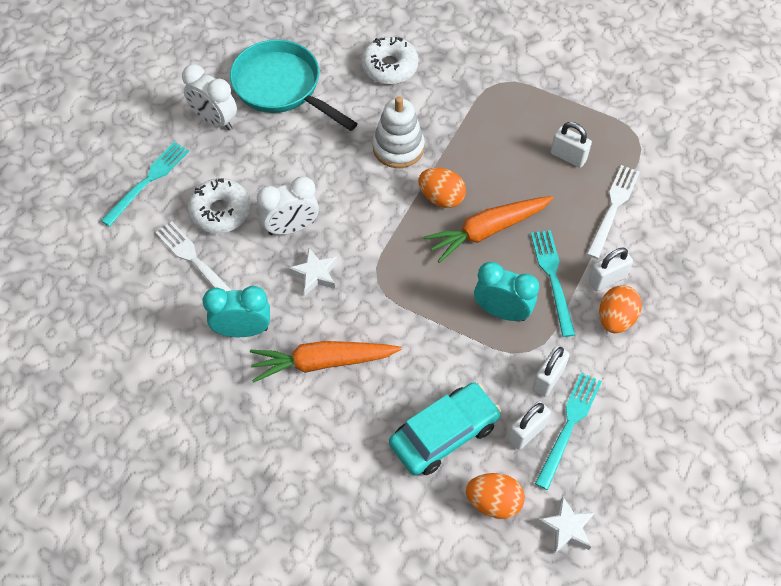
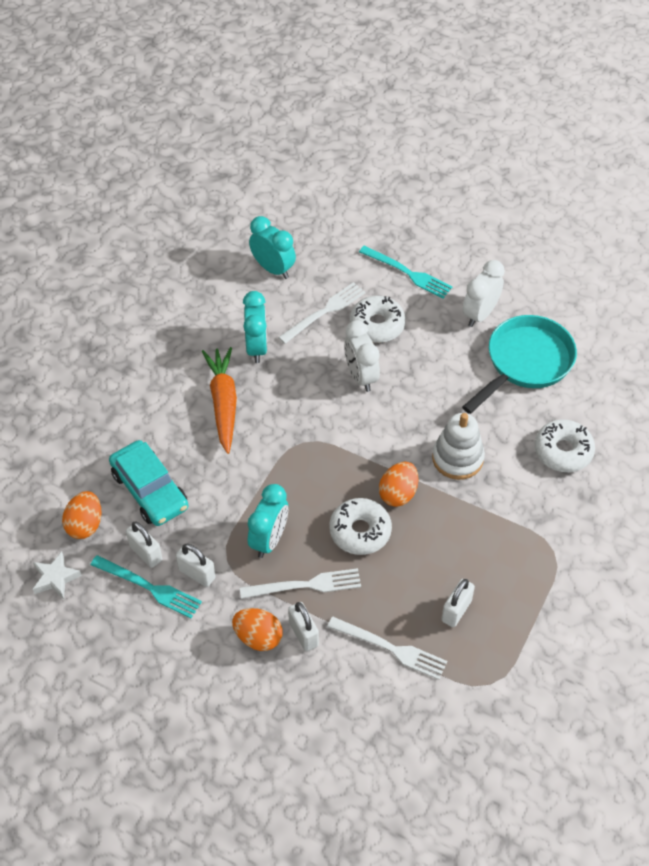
camera: 90 degrees right, 5 degrees down
white star [288,248,338,295] -> none
orange carrot [423,196,553,263] -> white donut [329,498,392,555]
turquoise fork [531,230,575,337] -> white fork [240,568,361,599]
none -> turquoise clock [249,216,296,279]

